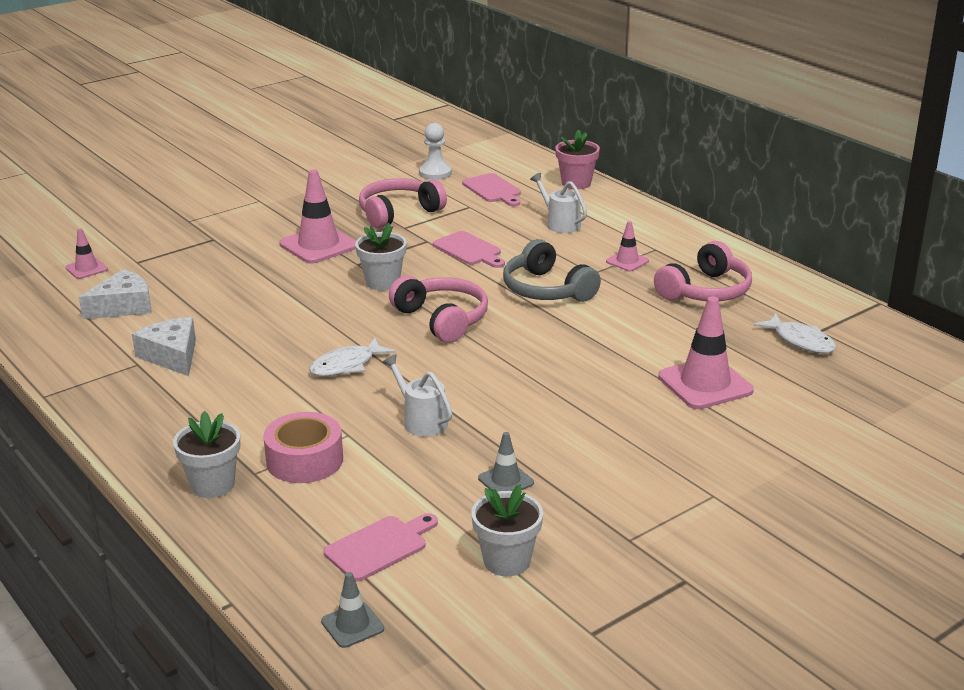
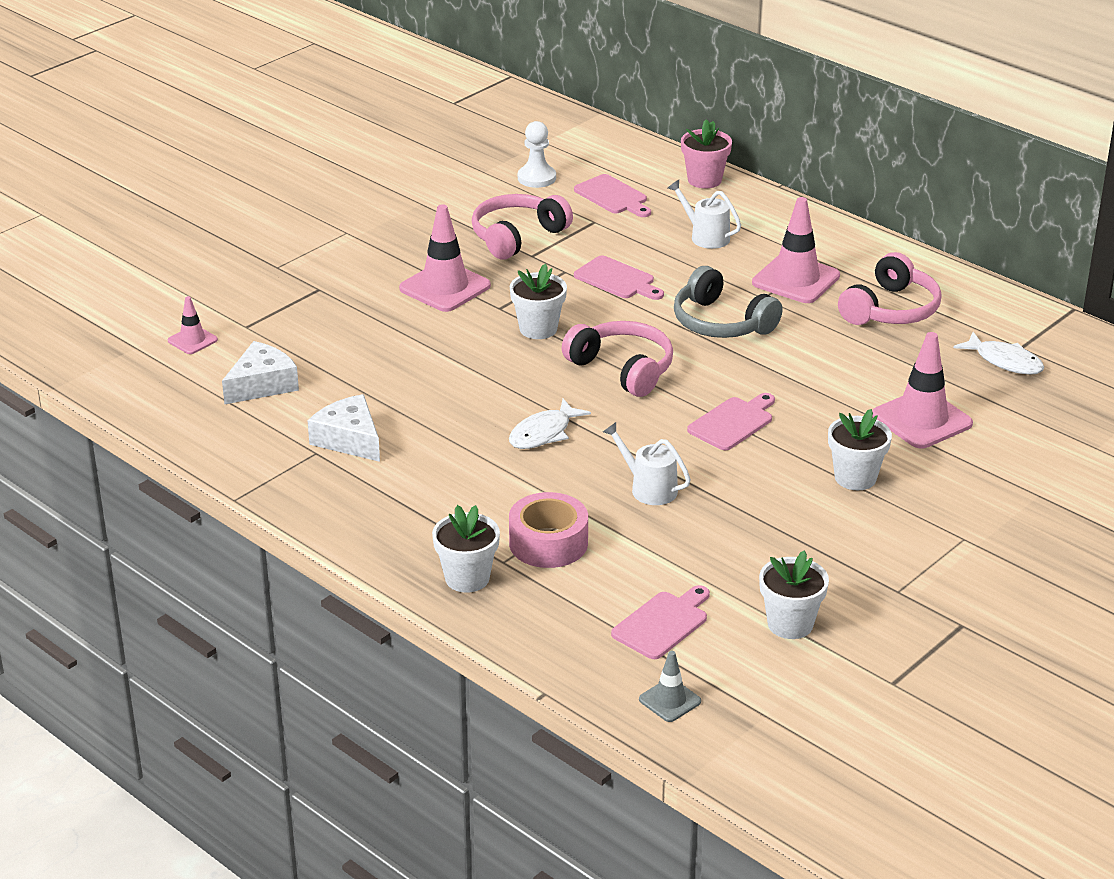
camera: 10 degrees left, 5 degrees up
grey traffic cone [478,432,534,492] -> none
pink traffic cone [606,221,649,271] -> pink traffic cone [752,197,840,303], size x1.90
none -> pink cutting board [687,393,775,450]
none -> white flower pot [828,409,892,490]

